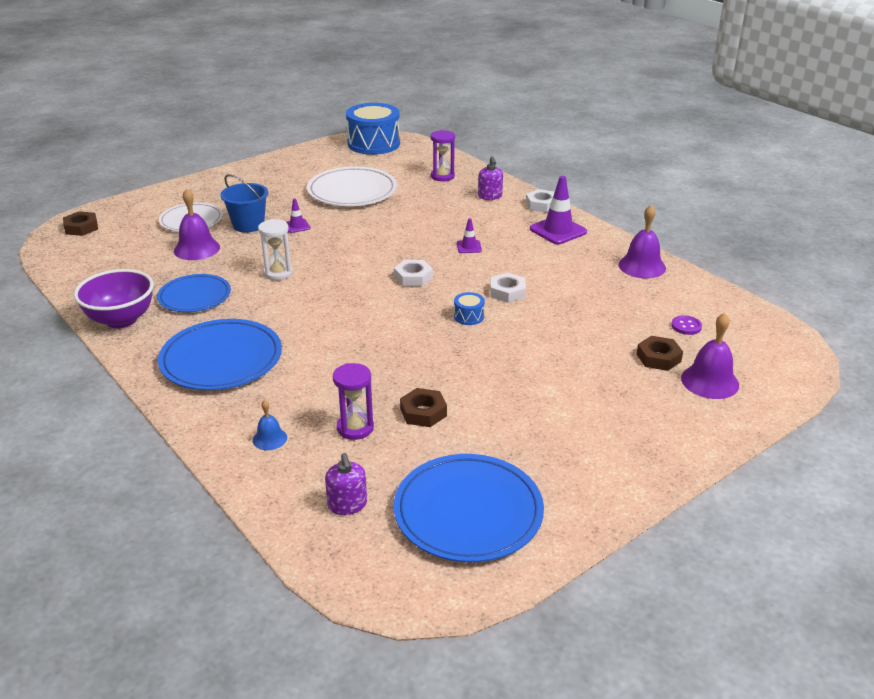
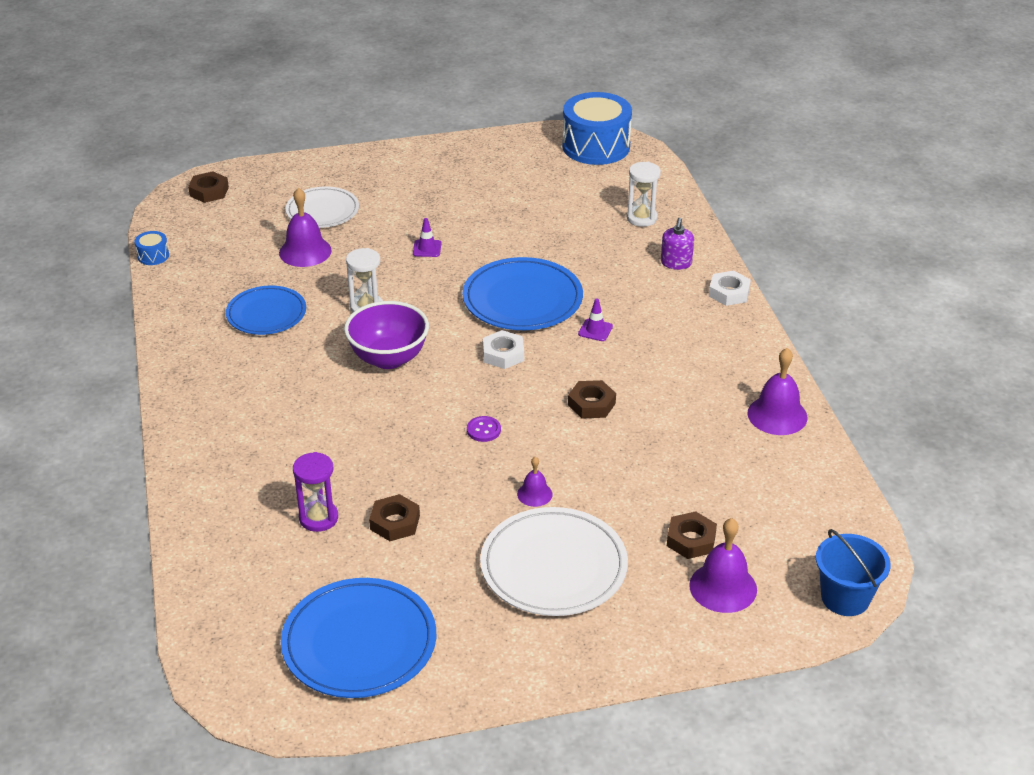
camera: 25 degrees right, 5 degrees up
purple bowl [74,269,154,328] -> purple bowl moved to [344,301,429,369]
blue plate [158,319,282,390] -> blue plate moved to [462,257,583,330]
blue bucket [220,174,268,232] -> blue bucket moved to [816,529,891,616]
blue bell [253,400,287,450] -> none
white plate [307,166,397,206] -> white plate moved to [480,507,628,616]
purple soap dispenser [325,453,367,515] -> none
purple hourglass [431,130,455,181] -> white hourglass [627,162,661,227]
blue drum [454,292,485,325] -> blue drum moved to [134,231,169,265]
white nut [490,273,526,303] -> brown nut [568,380,616,419]
purple traffic cone [530,176,587,244] -> none
purple button [671,315,702,335] -> purple button moved to [467,416,501,442]
none -> purple bell [517,457,552,507]

